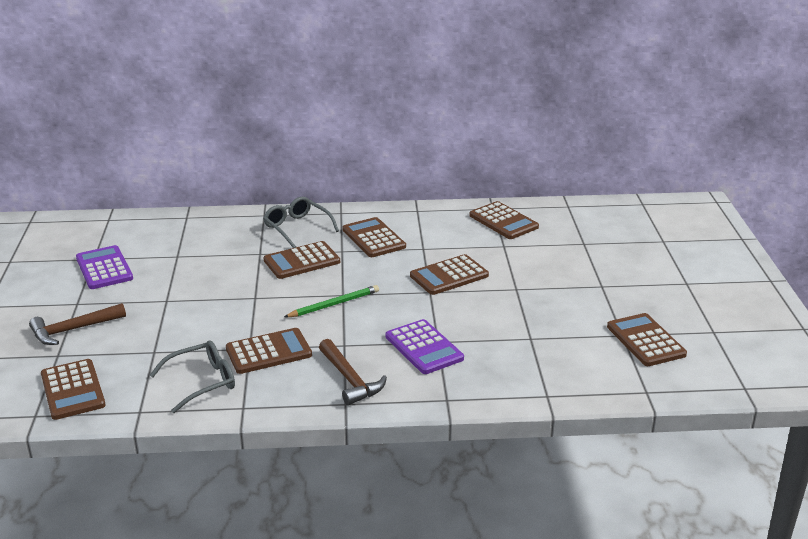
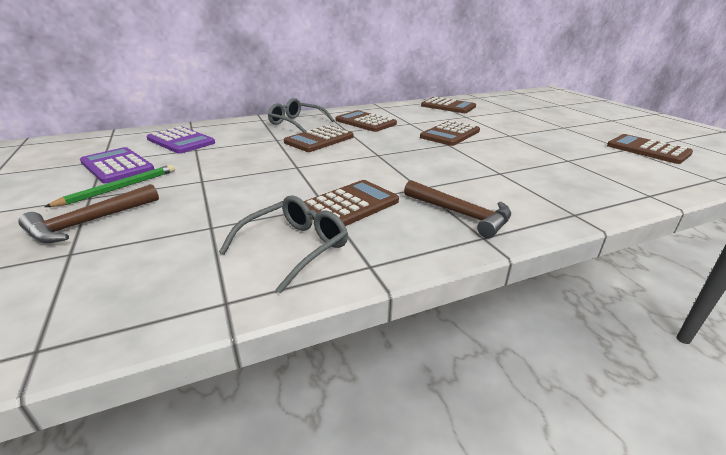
camera: 20 degrees left, 0 degrees up
brown calculator [41,359,106,420] -> none
green pencil [284,285,379,317] -> green pencil moved to [45,165,175,207]
purple calculator [386,319,464,374] -> purple calculator moved to [147,127,215,154]

